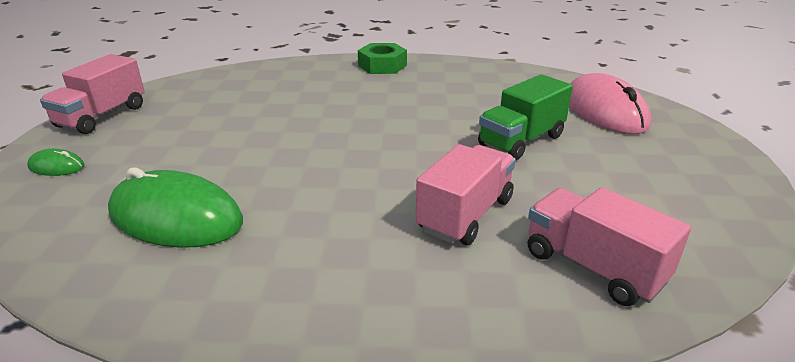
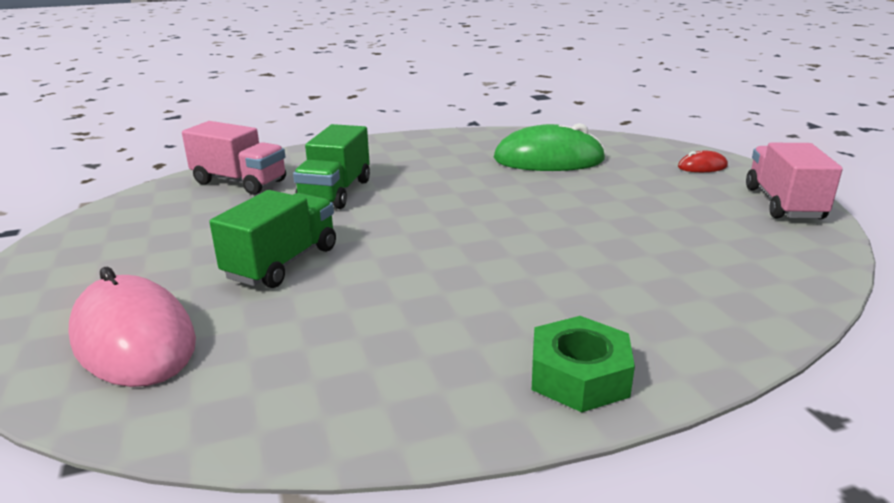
camera: 160 degrees right, 5 degrees down
green mouse [27,149,85,176] -> red mouse [678,151,728,172]
pink truck [416,144,516,245] -> green truck [293,124,370,209]

